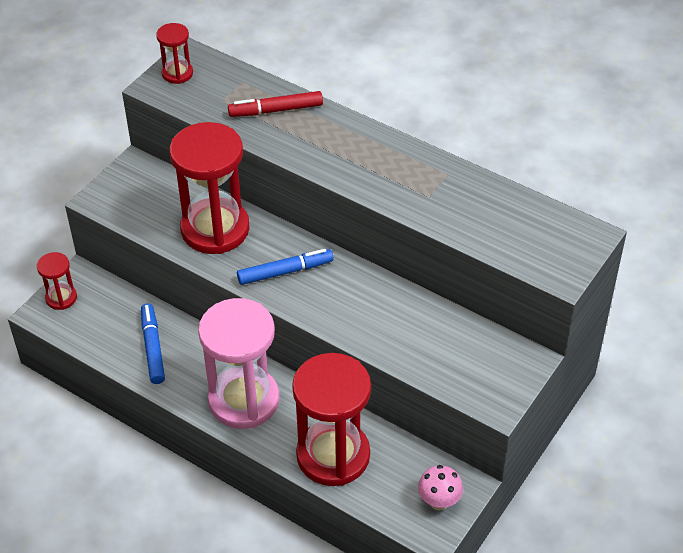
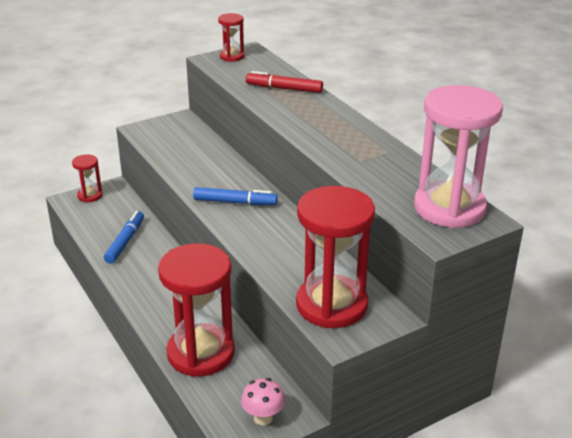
camera: 25 degrees right, 15 degrees down
red hourglass [169,122,250,254] -> red hourglass moved to [296,186,375,328]
pink hourglass [198,298,279,429] -> pink hourglass moved to [414,85,503,228]

